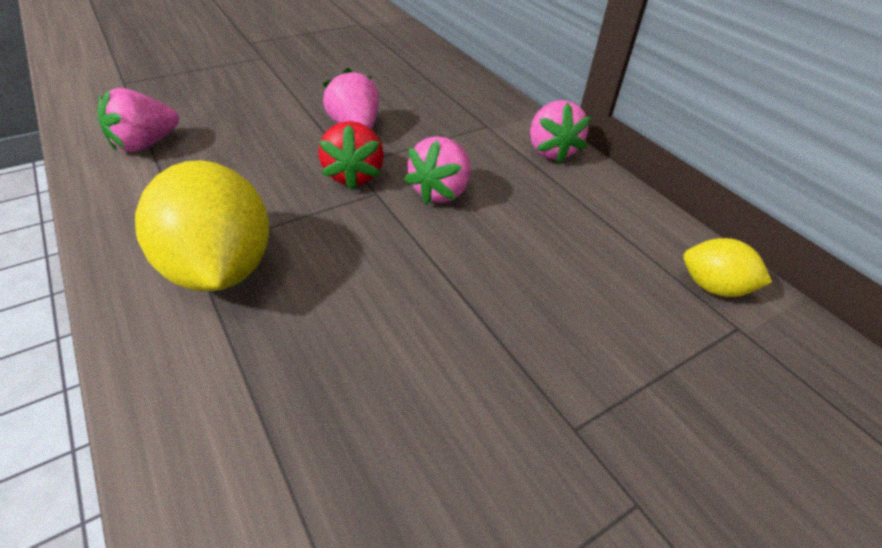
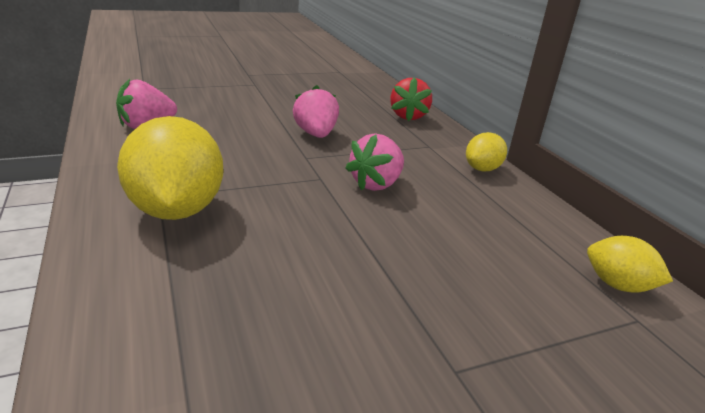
camera: 10 degrees right, 15 degrees down
red strawberry [318,121,384,190] -> red strawberry moved to [390,77,432,121]
pink strawberry [530,100,591,163] -> yellow lemon [466,132,507,171]

